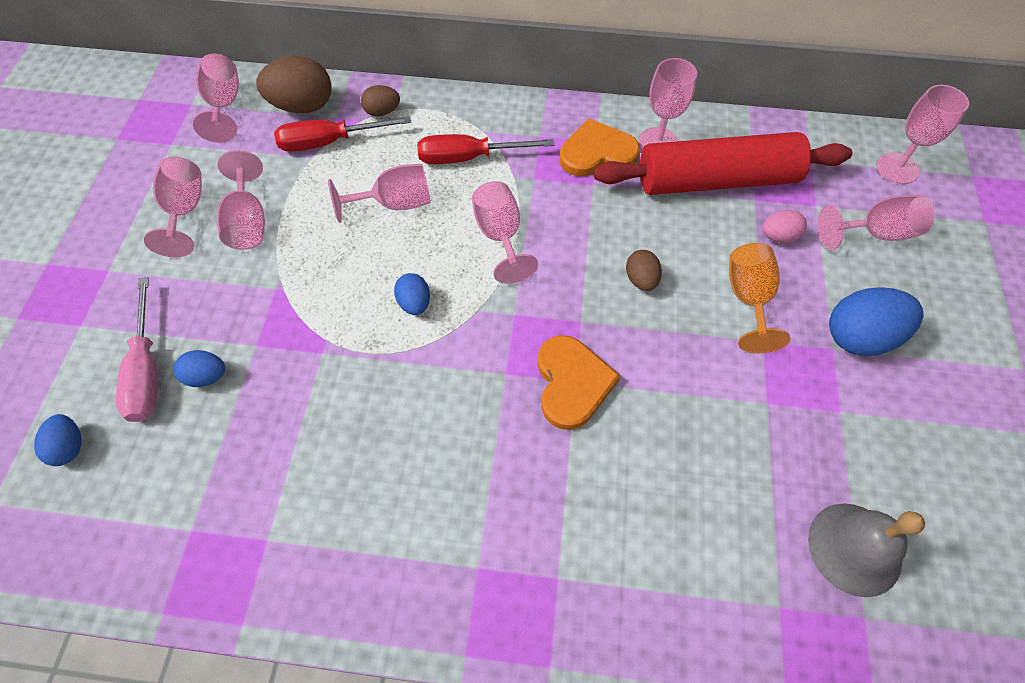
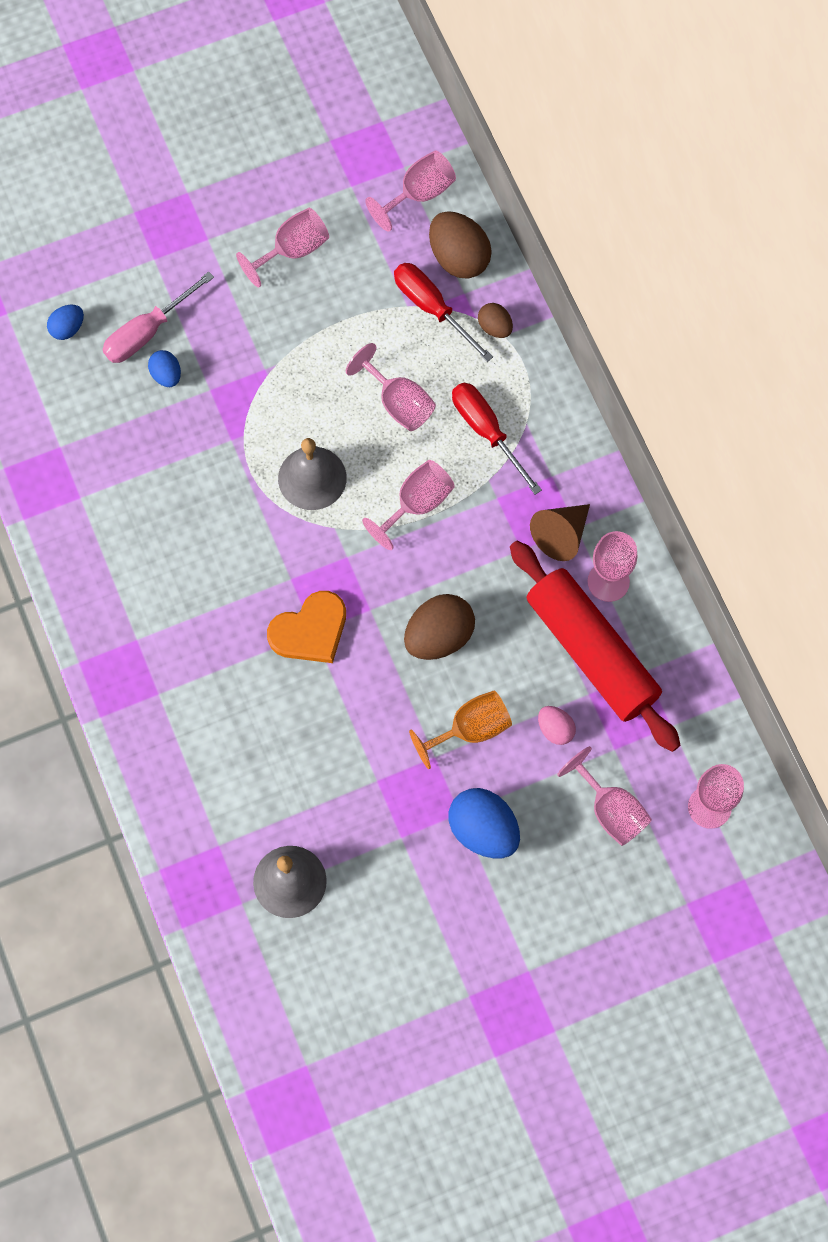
camera: 60 degrees right, 10 degrees up
pink goblet [217,150,265,250] -> none
blue egg [394,273,430,315] -> grey bell [278,438,347,510]
orange heart [559,118,640,176] -> brown cone [530,504,590,561]
brown egg [626,250,662,291] -> brown egg [404,594,475,660], size x1.82

